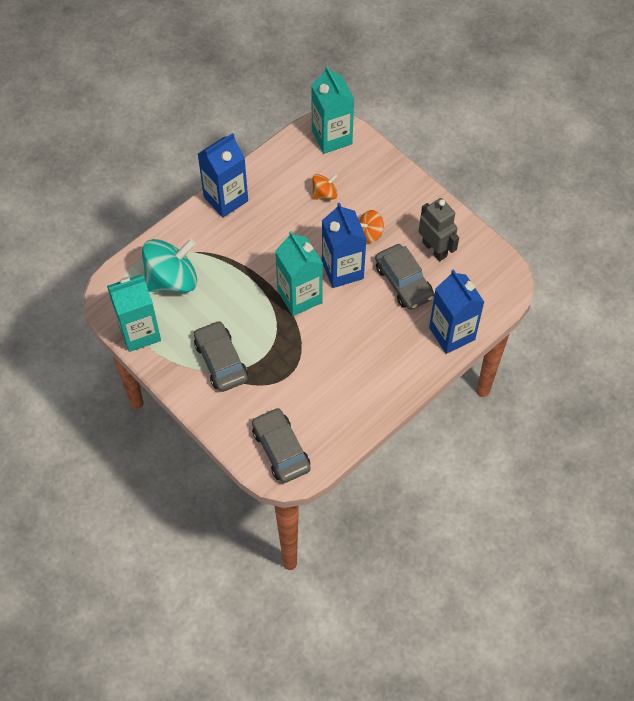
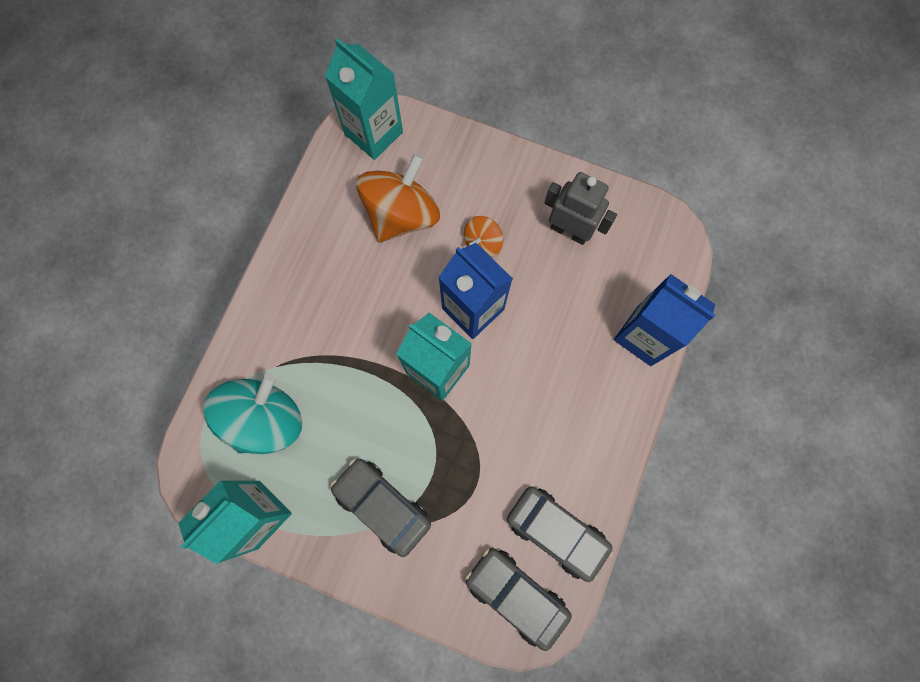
camera: 25 degrees left, 15 degrees up
blue carton [198,133,248,218] -> none
orange spinning top [312,174,338,200] -> orange spinning top [356,153,440,243], size x2.01
grey car [375,244,434,310] -> grey car moved to [507,487,614,582]

